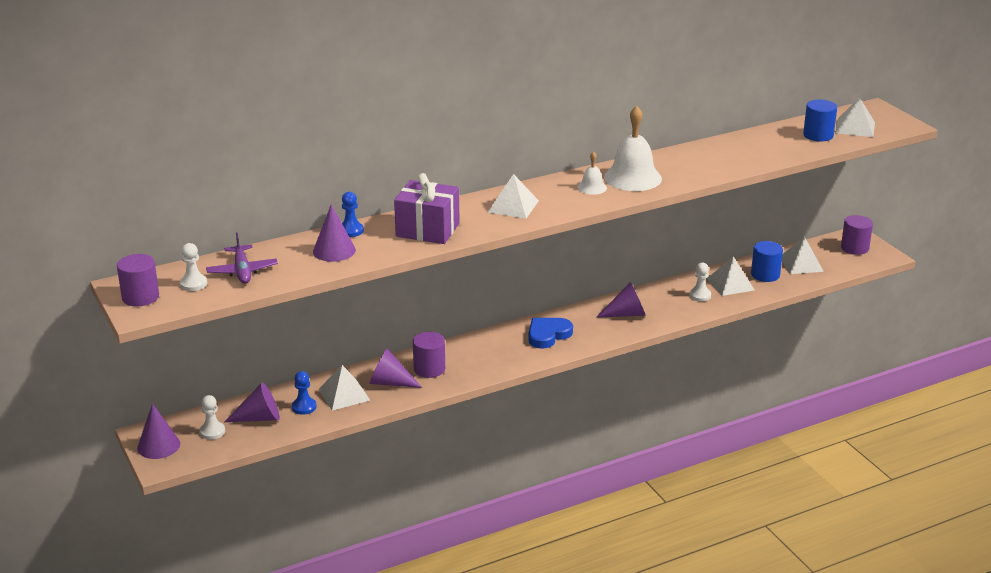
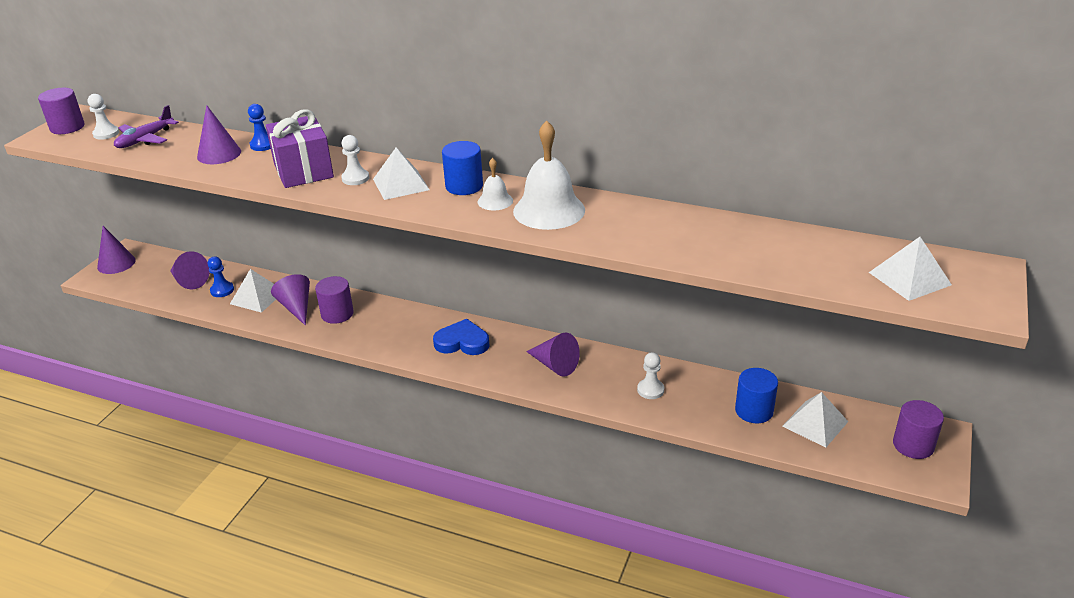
camera: 50 degrees right, 5 degrees up
white pawn [200,395,225,440] -> white pawn moved to [341,135,369,185]
white pyramid [707,257,755,296] -> none
blue cylinder [803,99,837,141] -> blue cylinder moved to [442,141,483,195]

